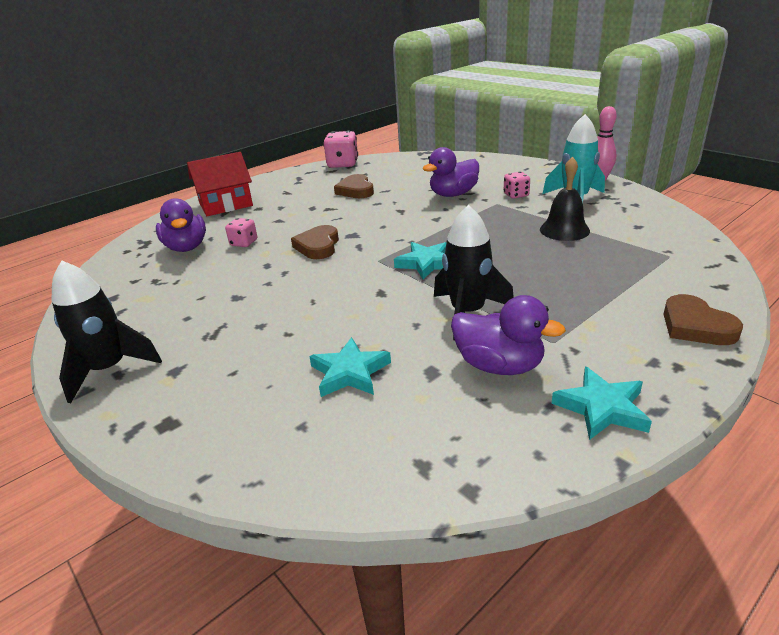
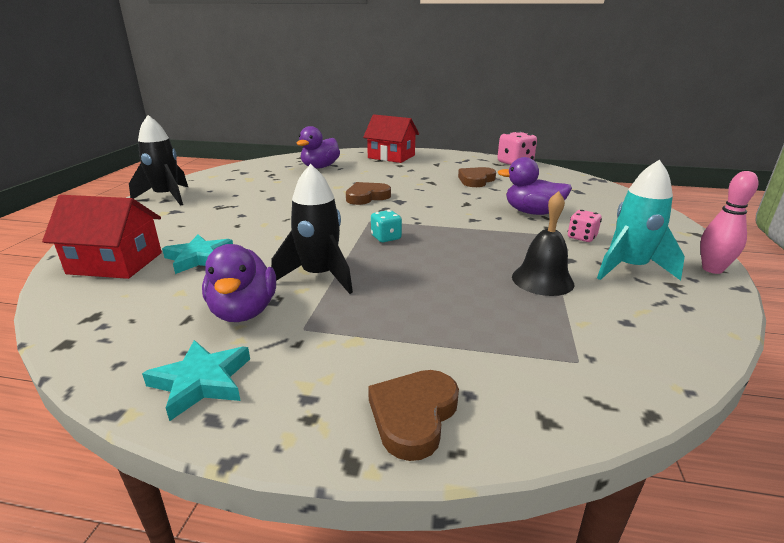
camera: 50 degrees right, 5 degrees down
pink dice [225,218,257,247] -> none
turquoise star [394,242,446,279] -> turquoise dice [371,210,402,242]
none -> red house [42,195,162,279]

